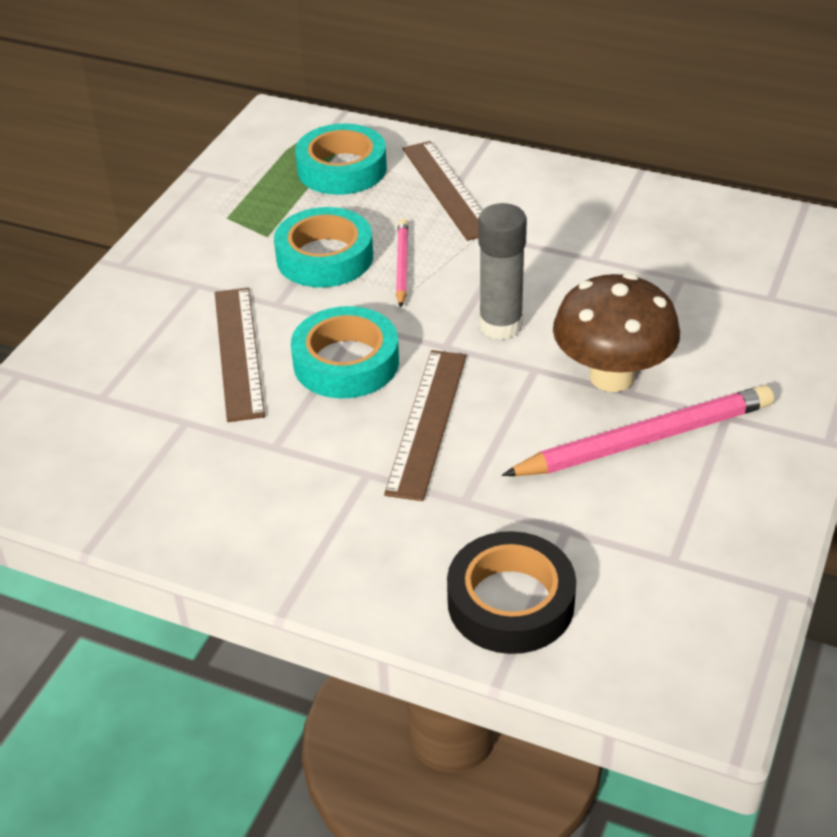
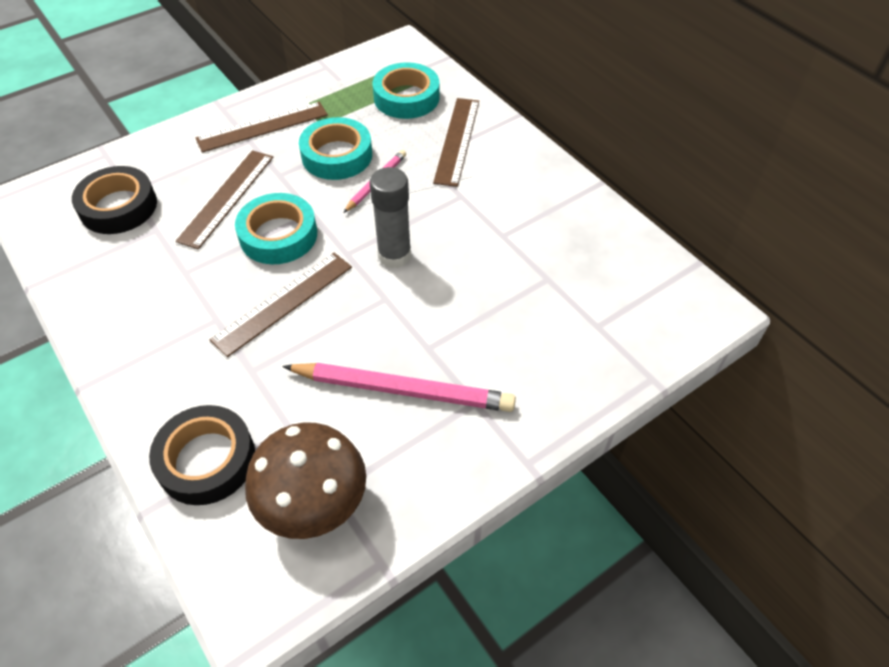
camera: 30 degrees right, 10 degrees up
brown mushroom [553,273,680,392] -> brown mushroom moved to [245,422,366,539]
none -> black tape [72,166,157,234]
none -> brown ruler [196,102,328,153]

